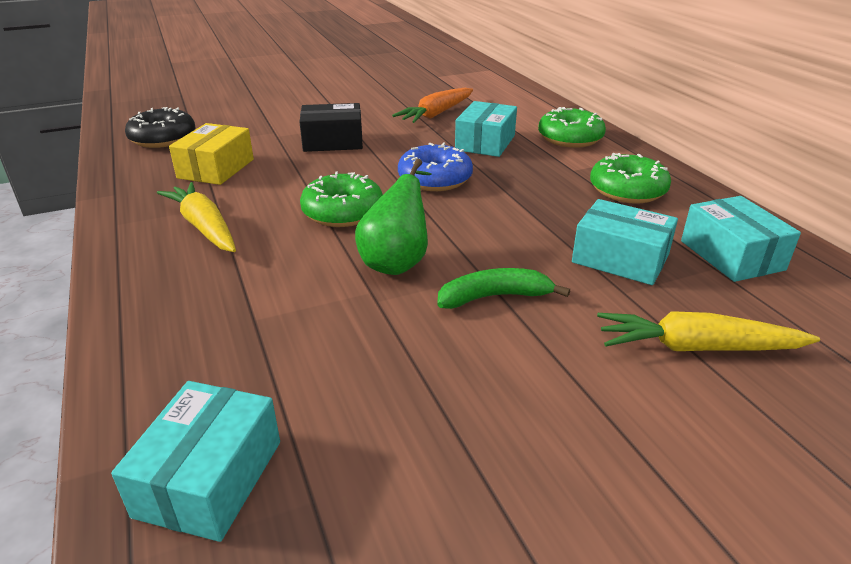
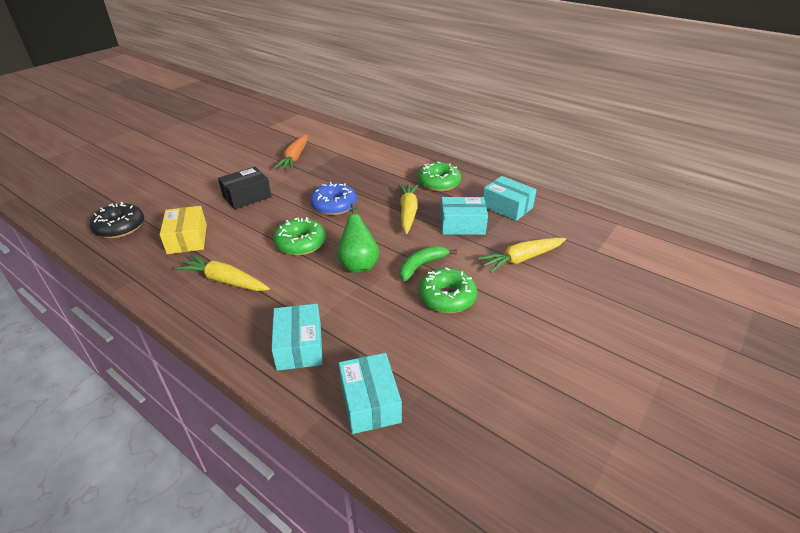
camera: 30 degrees left, 5 degrees up
turquoise box [455,101,517,157] -> turquoise box moved to [271,304,323,371]
green donut [538,107,606,148] -> green donut moved to [418,268,477,313]
none -> yellow carrot [398,184,418,234]

